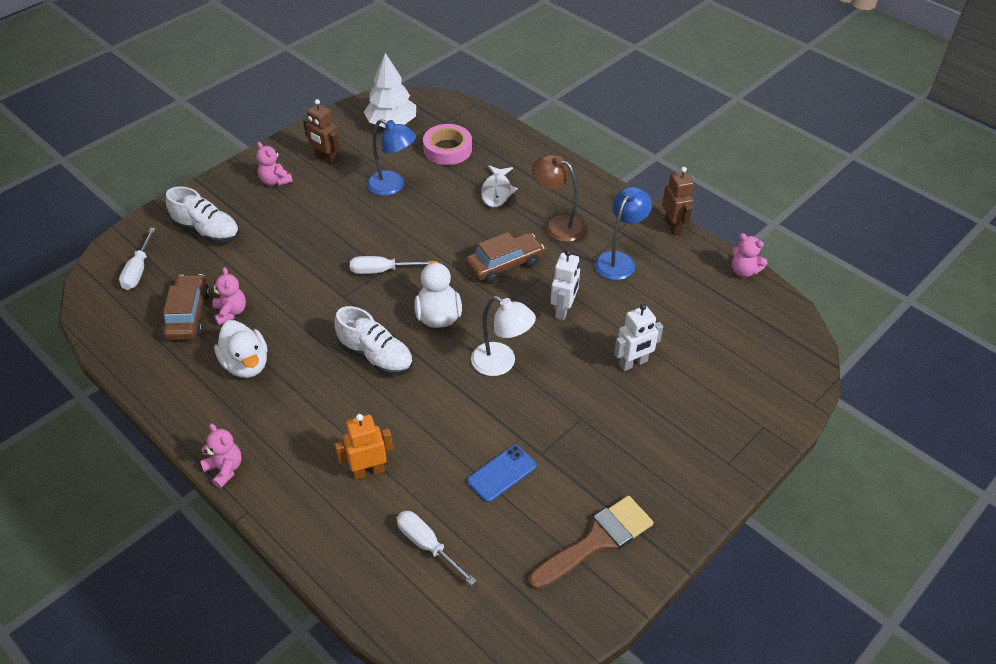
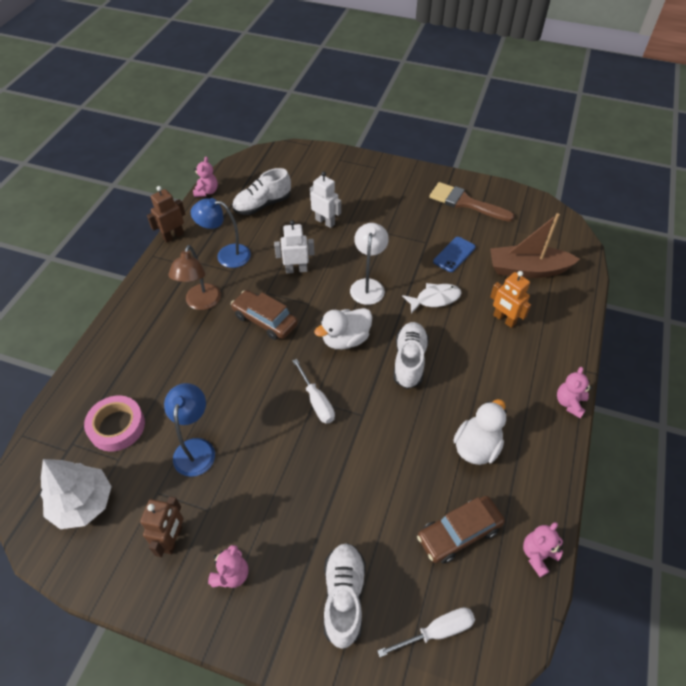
camera: 115 degrees left, 5 degrees up
pink teddy bear [211,267,246,325] -> pink teddy bear moved to [523,522,563,577]
white screwdriver [397,511,476,585] -> brown boat [490,213,580,278]
blue phone [467,445,536,502] -> blue phone turned 75 degrees counterclockwise [433,237,476,272]
white fish [481,165,518,207] -> white fish moved to [402,283,461,314]
none -> white shoe [232,168,291,215]

